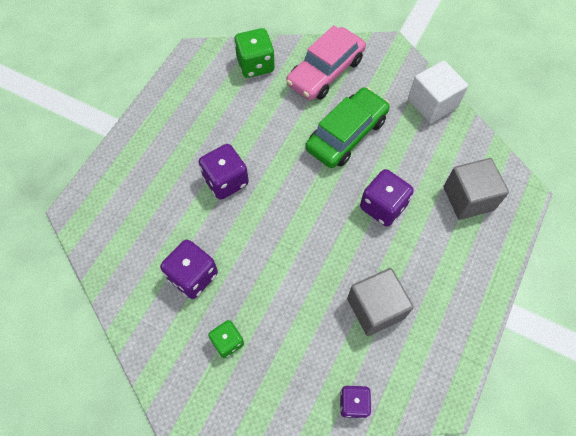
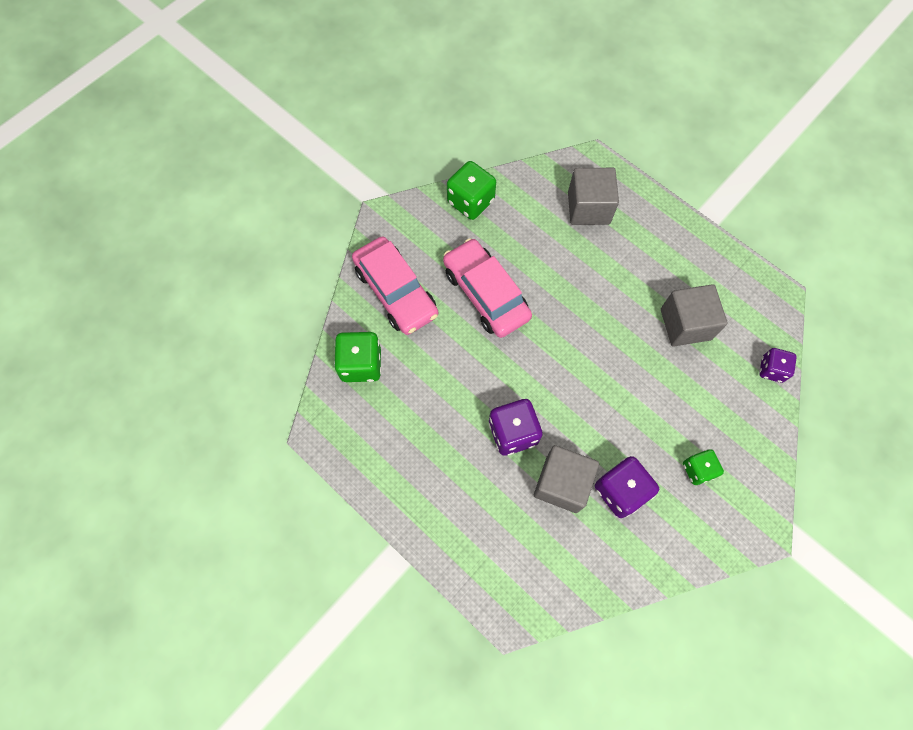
camera: 75 degrees left, 5 degrees up
green car [305,87,390,168] -> pink car [443,238,532,338]
purple dice [360,169,414,227] -> none
white cube [408,60,468,124] -> green dice [447,161,496,220]
none -> grey cube [534,445,599,513]

